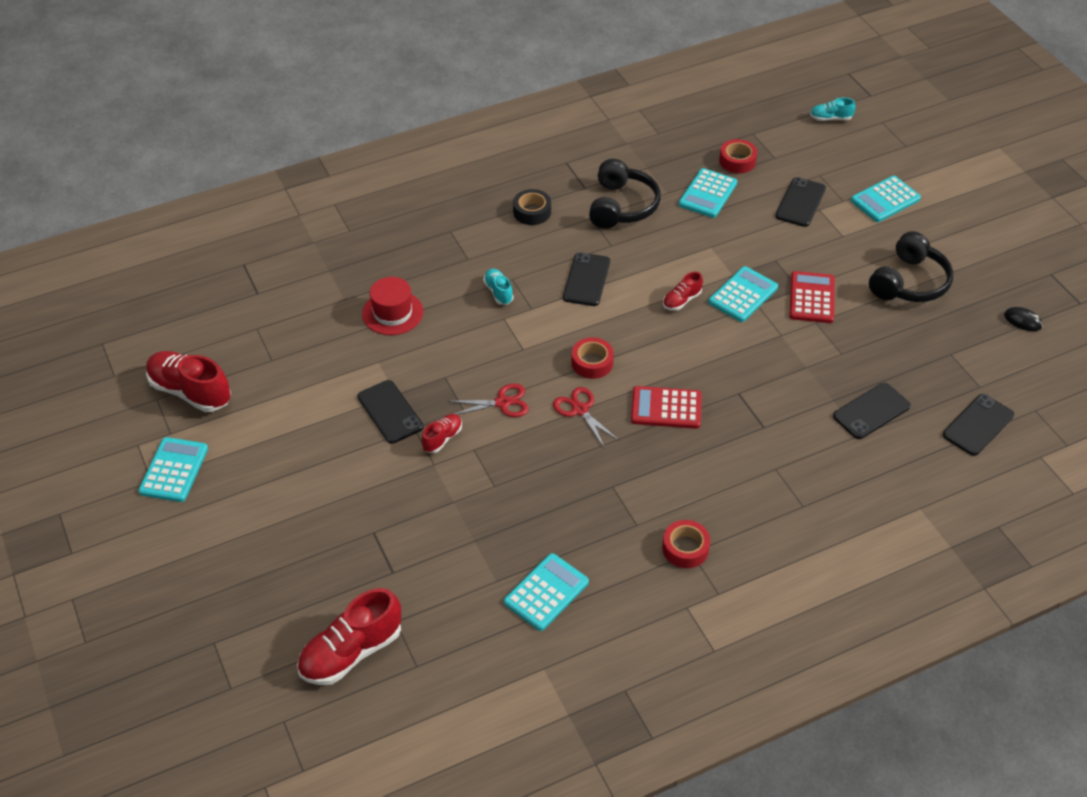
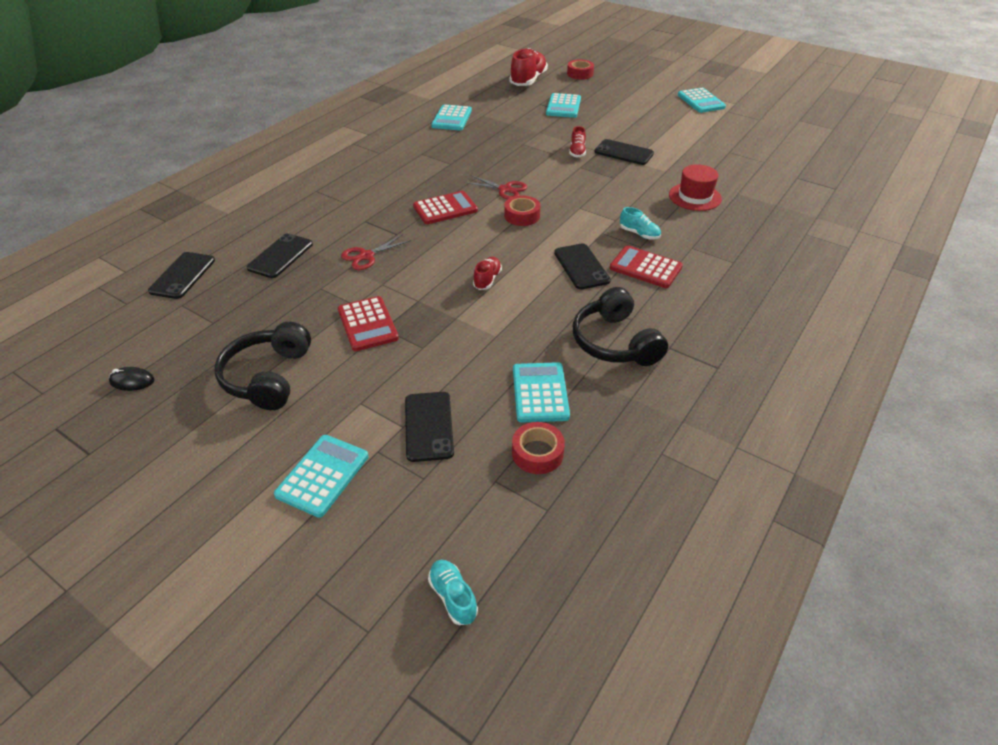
camera: 150 degrees right, 5 degrees down
red shoe [146,351,231,412] -> none
red scissors [448,384,529,417] -> red scissors moved to [341,234,411,270]
black tape [513,189,551,225] -> none
red tape [662,520,710,568] -> red tape moved to [567,59,594,80]
turquoise calculator [708,266,778,322] -> turquoise calculator moved to [546,93,581,118]
turquoise shoe [810,98,856,121] -> turquoise shoe turned 90 degrees counterclockwise [428,560,478,625]
none -> red calculator [610,245,683,288]

